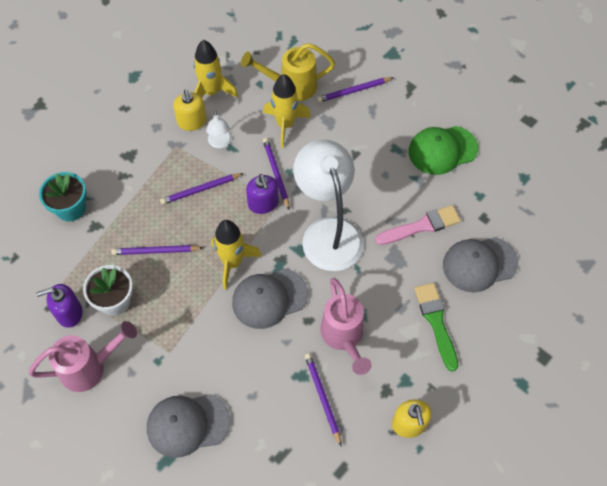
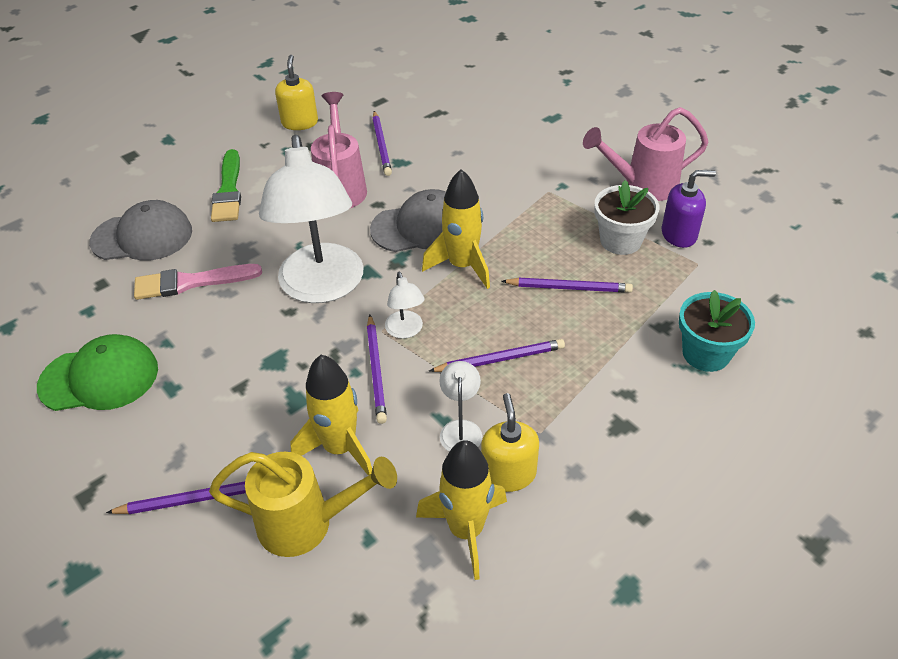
camera: 170 degrees left, 15 degrees down
grey cap [147,394,230,458] -> none
purple soap dispenser [246,174,279,214] -> white lamp [385,272,425,339]

